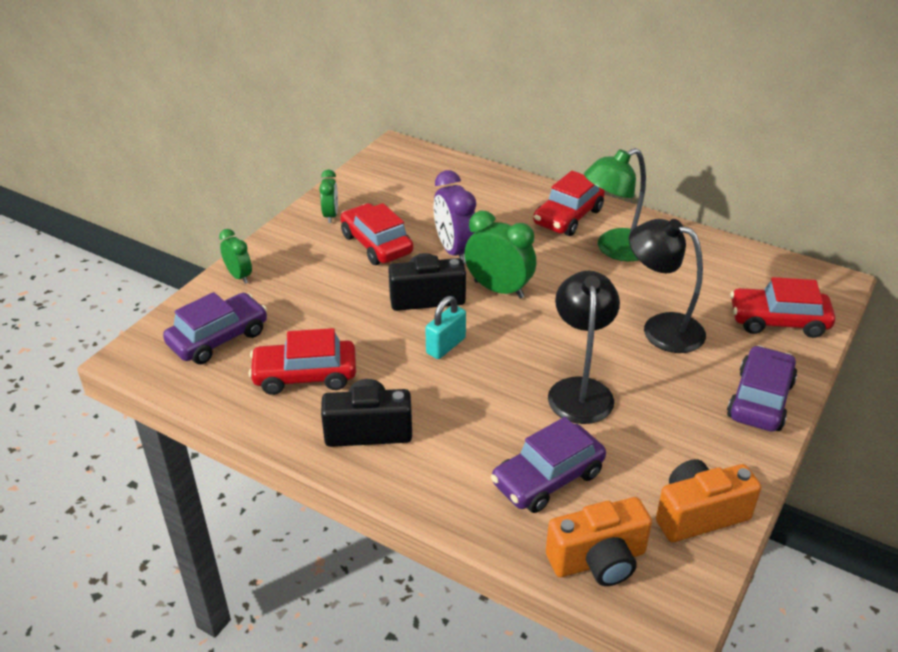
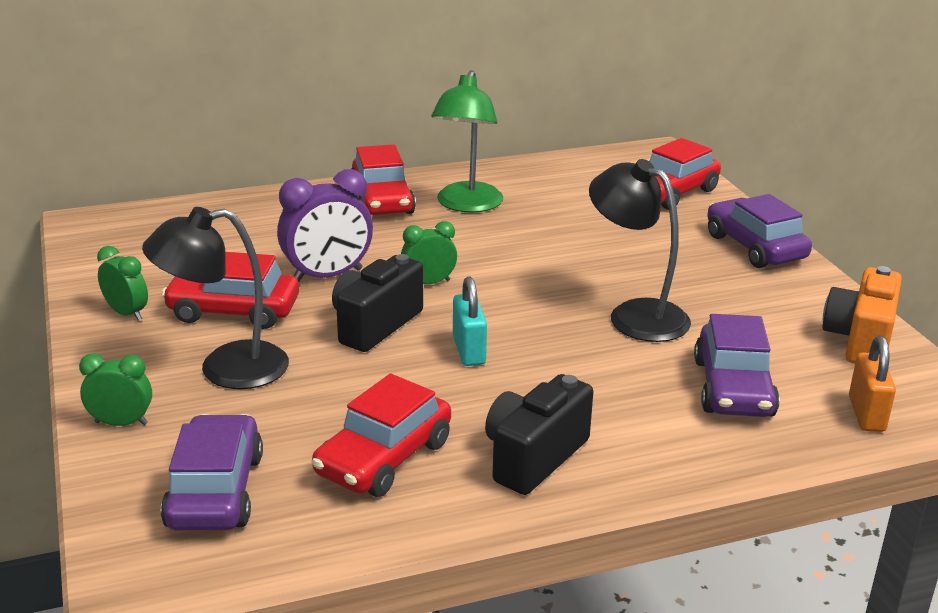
camera: 50 degrees left, 10 degrees down
purple clock [433,170,476,264] -> purple clock turned 45 degrees counterclockwise [277,169,373,282]
green clock [465,211,536,299] -> green clock [401,221,457,284], size x0.59
orange camera [546,497,652,586] -> orange padlock [849,336,896,432]
black lamp [629,219,706,353] -> black lamp moved to [142,207,289,389]

